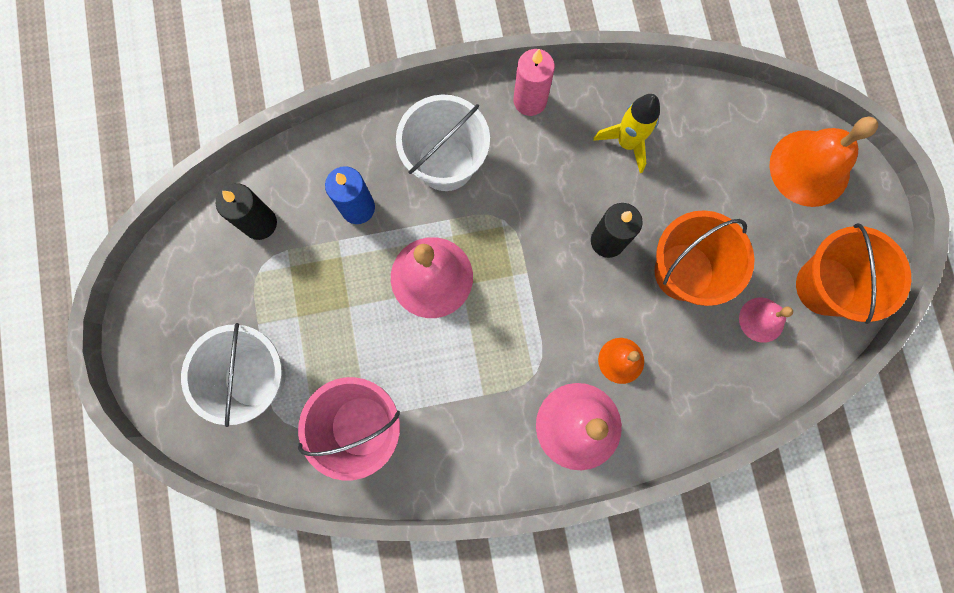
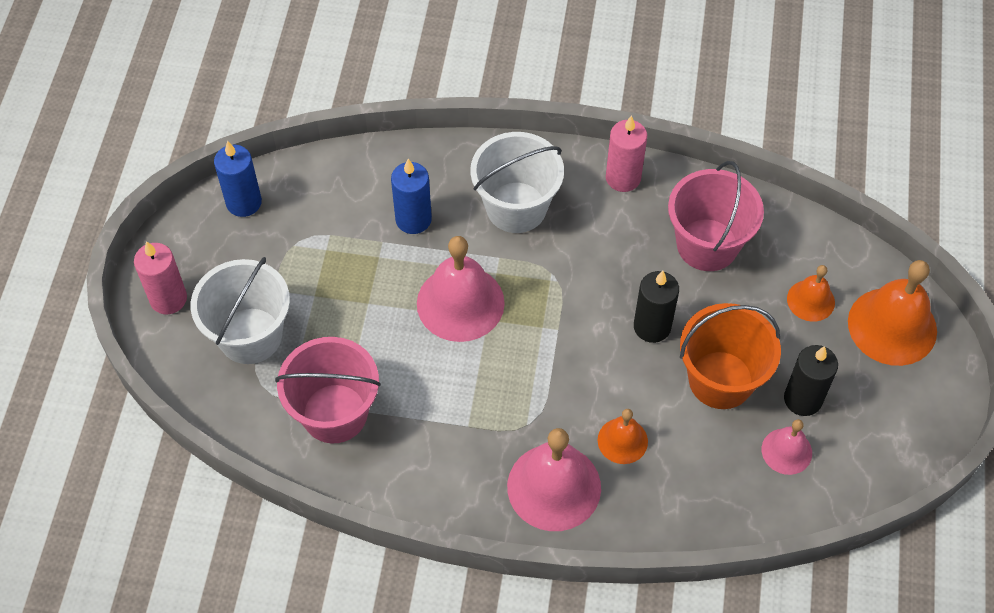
camera: 20 degrees right, 20 degrees down
black candle [216,183,277,240] -> black candle moved to [784,345,838,416]
yellow rocket [593,94,660,173] -> pink bucket [668,161,764,271]
orange bucket [796,223,911,324] -> none
none -> pink candle [134,241,187,314]
none -> blue candle [214,141,262,217]
none -> orange bell [787,265,835,322]

